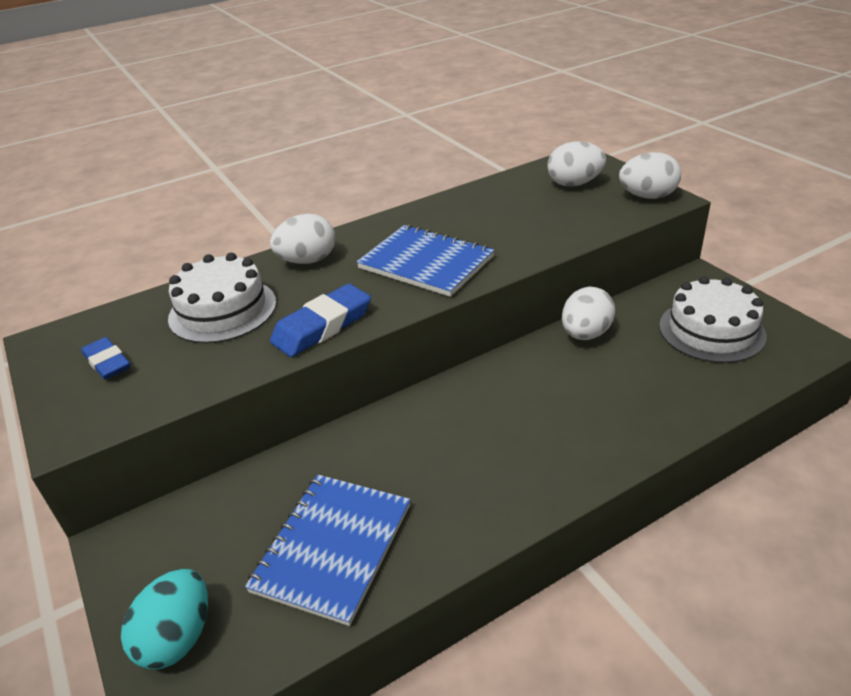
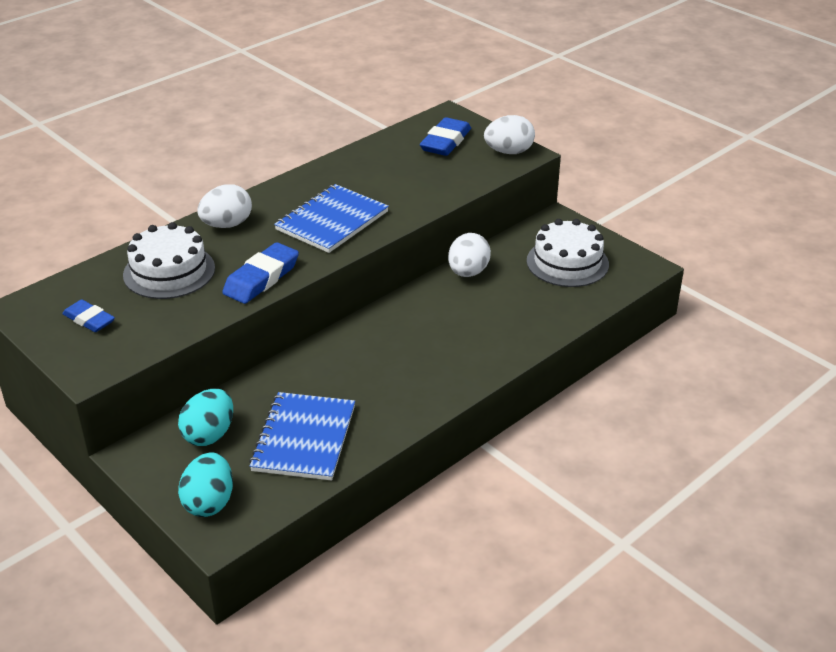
camera: 15 degrees left, 0 degrees up
blue notebook [356,225,494,297] -> blue notebook turned 75 degrees counterclockwise [274,184,389,253]
white egg [547,141,606,187] -> blue eraser [420,117,471,156]
none -> turquoise egg [178,389,233,446]

